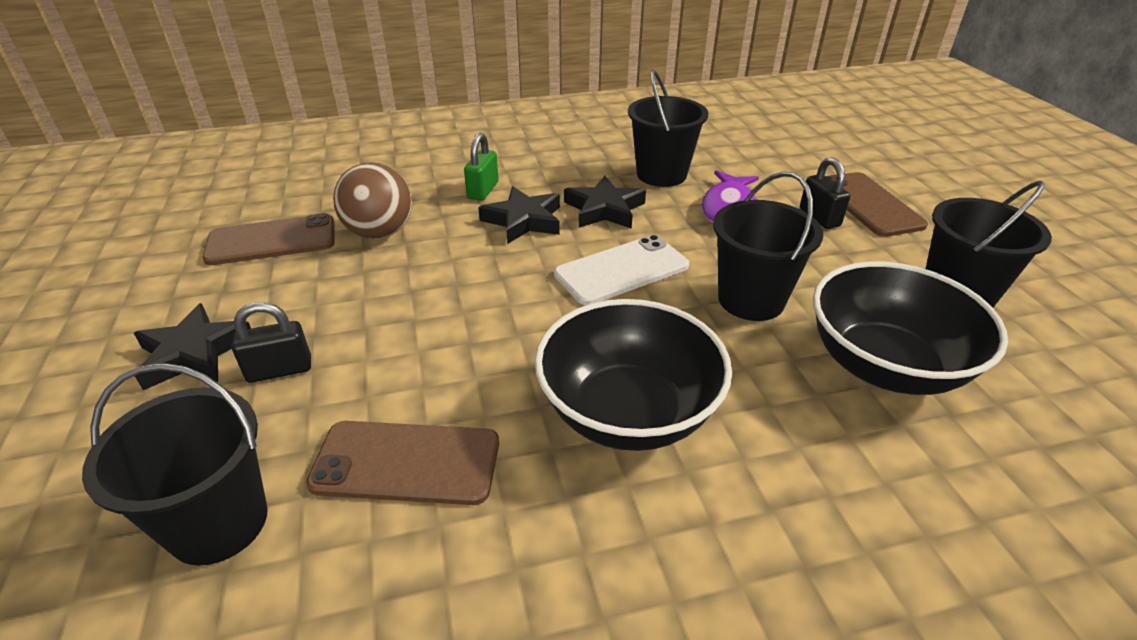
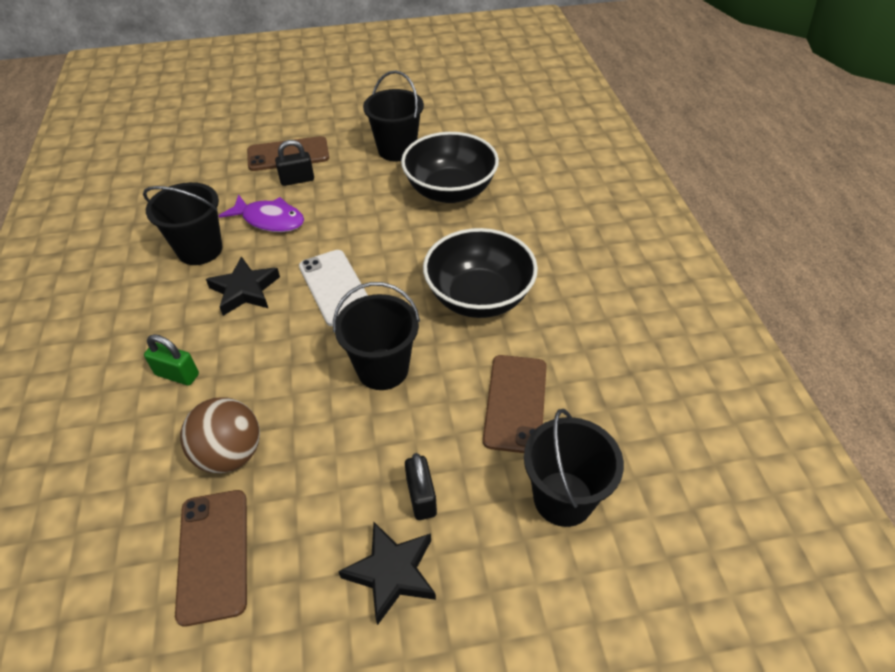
camera: 85 degrees left, 10 degrees up
black star [478,186,560,244] -> none
black bucket [713,172,823,321] -> black bucket moved to [333,282,420,390]

